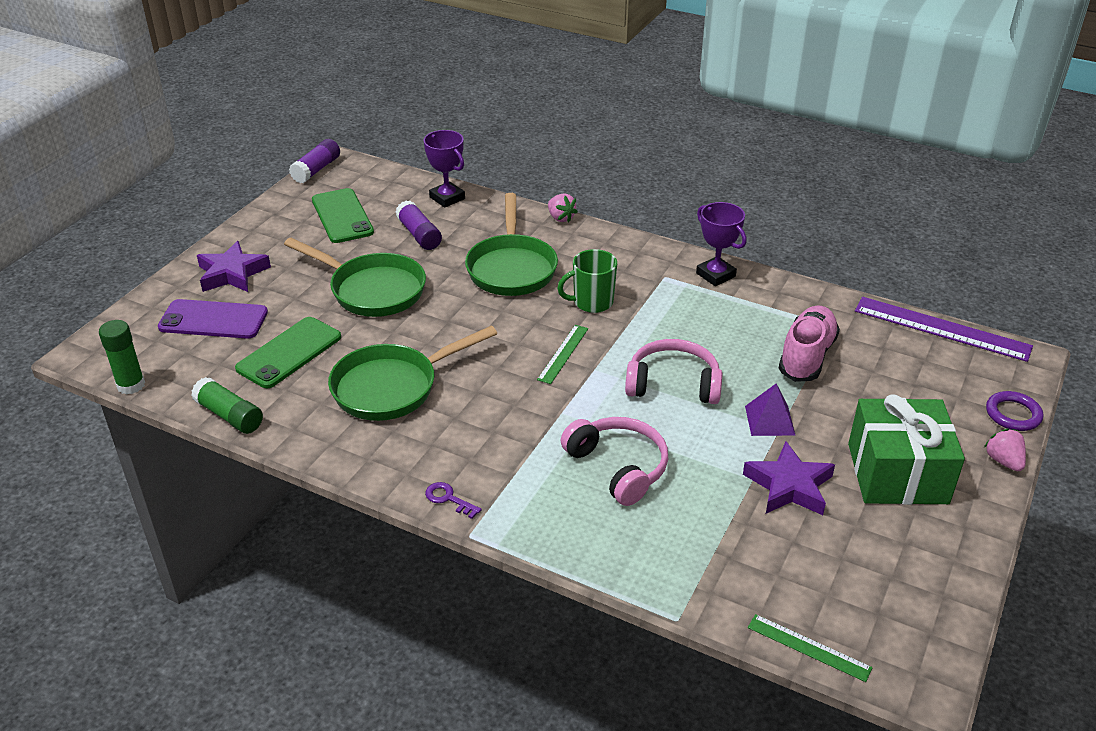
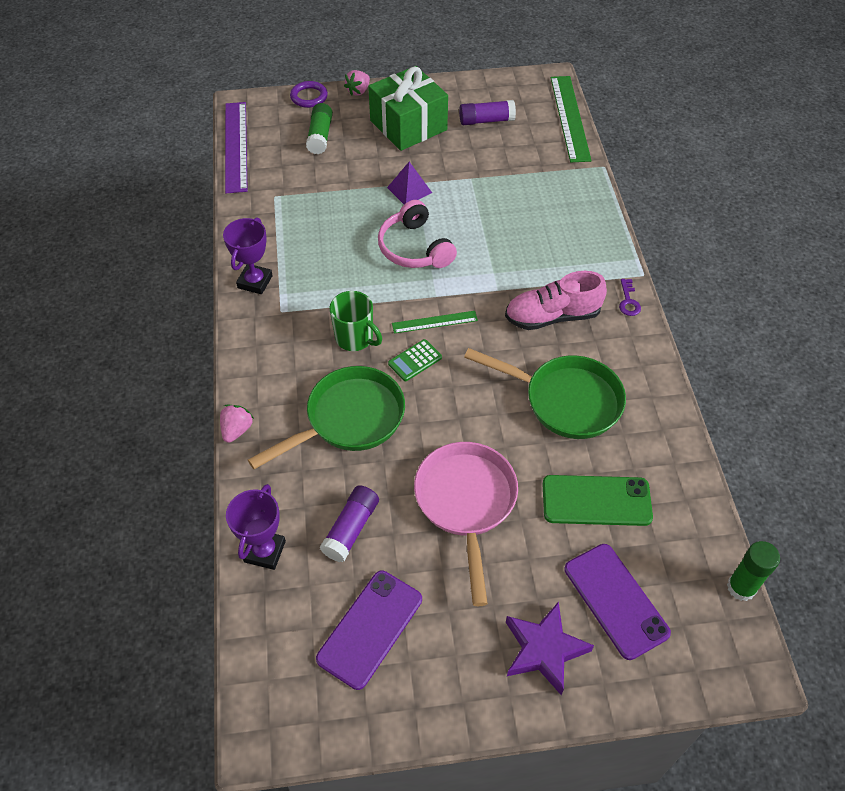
camera: 125 degrees left, 15 degrees up
green glue stick [191,377,263,434] -> green glue stick moved to [306,103,333,154]
green pan [284,238,426,317] -> pink pan [414,442,518,606]
purple glue stick [289,139,340,184] -> purple glue stick moved to [459,100,516,125]
green phone [312,188,374,243] -> purple phone [316,571,422,690]
pink headphones [561,417,668,506] -> none
purple star [743,441,835,515] -> none
green ruler [748,614,873,682] -> green ruler [551,76,592,162], size x1.84
pink shoe [779,305,840,382] -> pink shoe moved to [505,271,607,330]
none -> green calculator [388,339,442,381]

